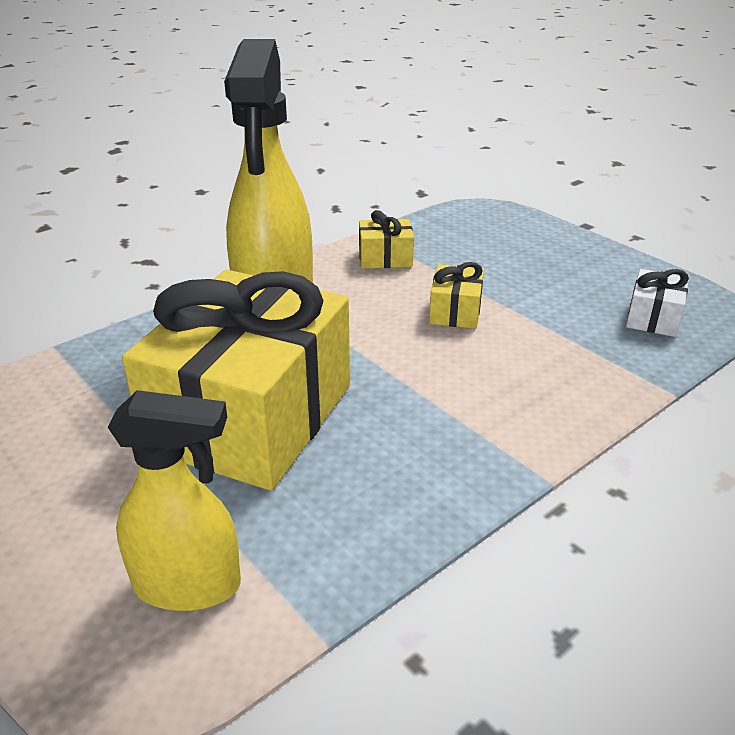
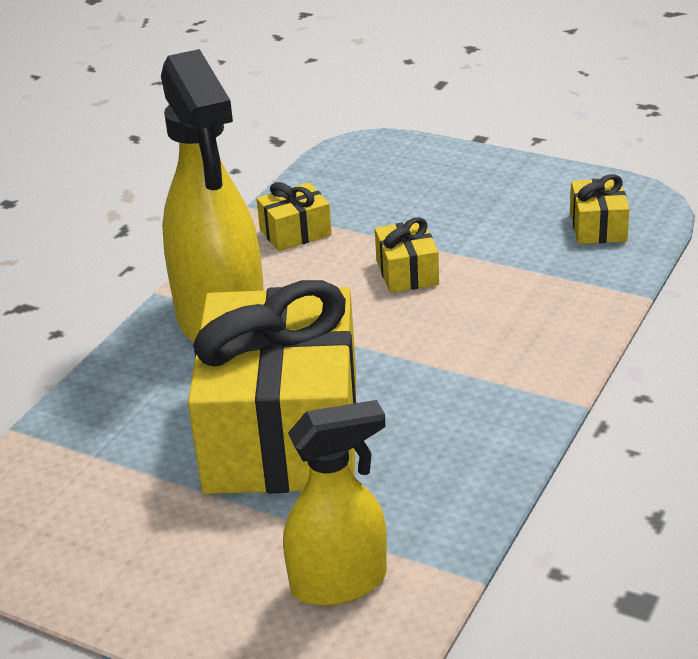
camera: 20 degrees left, 0 degrees up
white gift [626,269,689,337] -> yellow gift [570,174,630,244]

